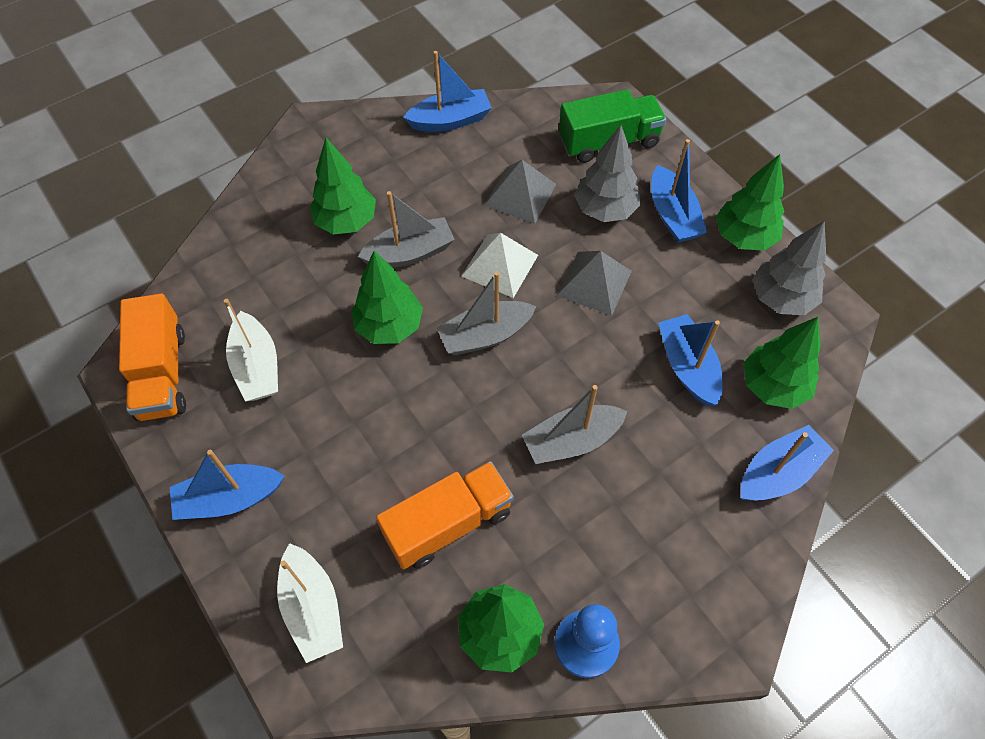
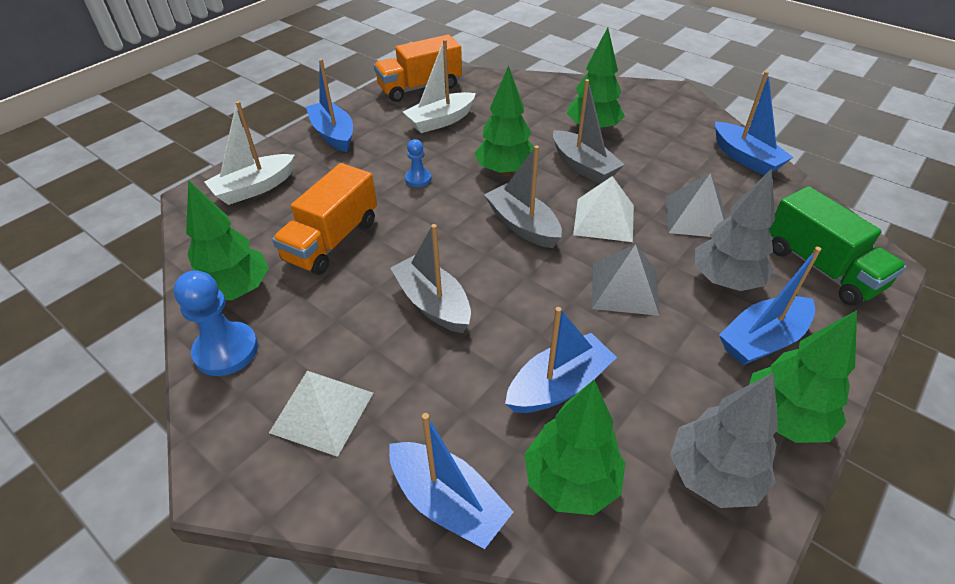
camera: 75 degrees right, 15 degrees down
orange truck [376,461,514,569] -> orange truck turned 75 degrees clockwise [272,163,377,275]
none -> white pyramid [269,371,373,457]
none -> blue pawn [405,139,431,187]

